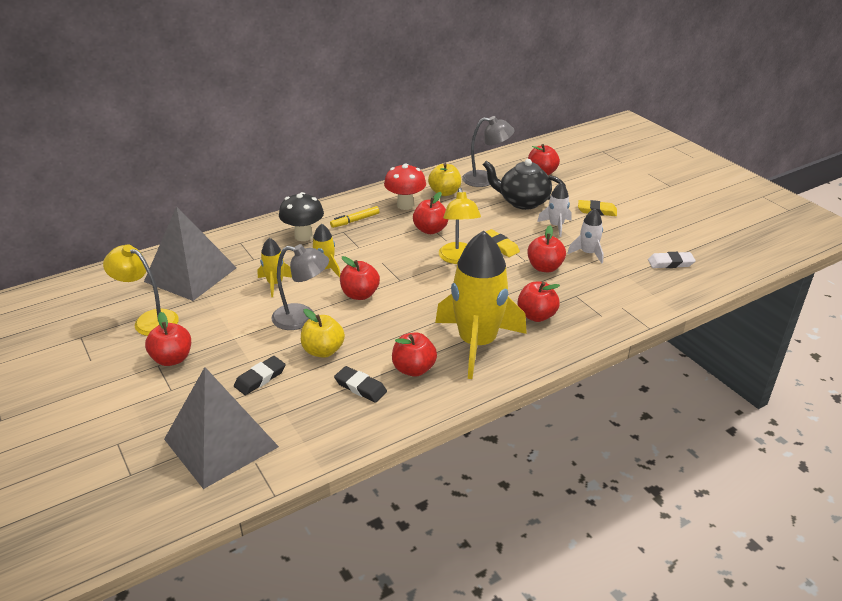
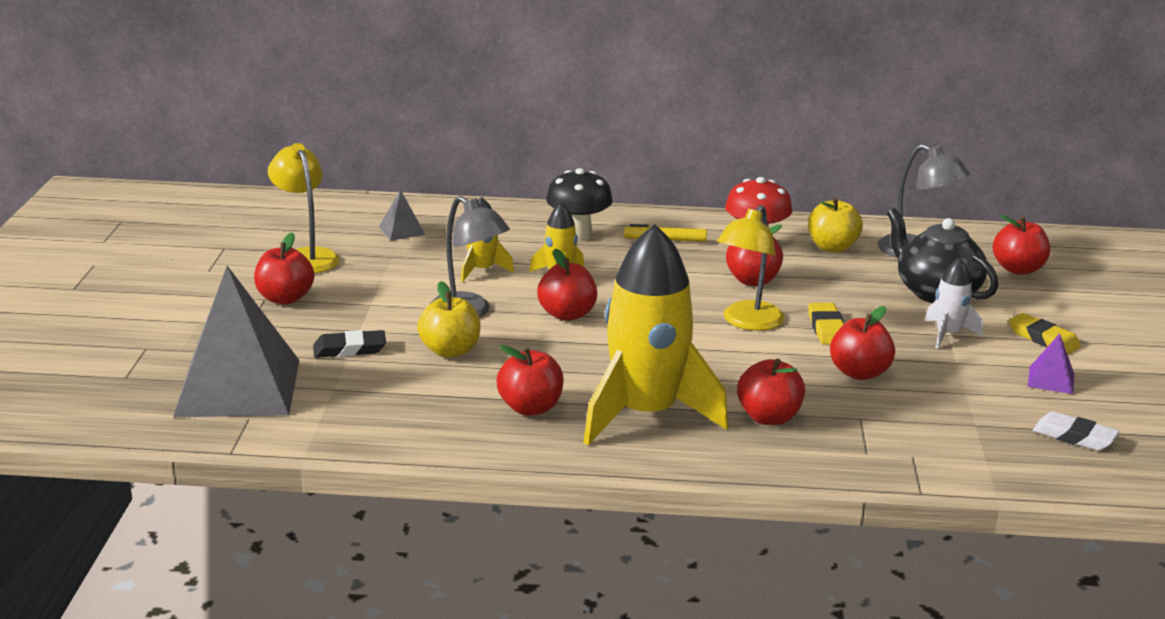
camera: 35 degrees right, 10 degrees down
grey pyramid [144,206,237,301] -> grey pyramid [379,189,425,241], size x0.41
black eraser [334,366,387,403] -> none
white rocket [567,209,604,263] -> none
none -> purple pyramid [1028,333,1074,394]

